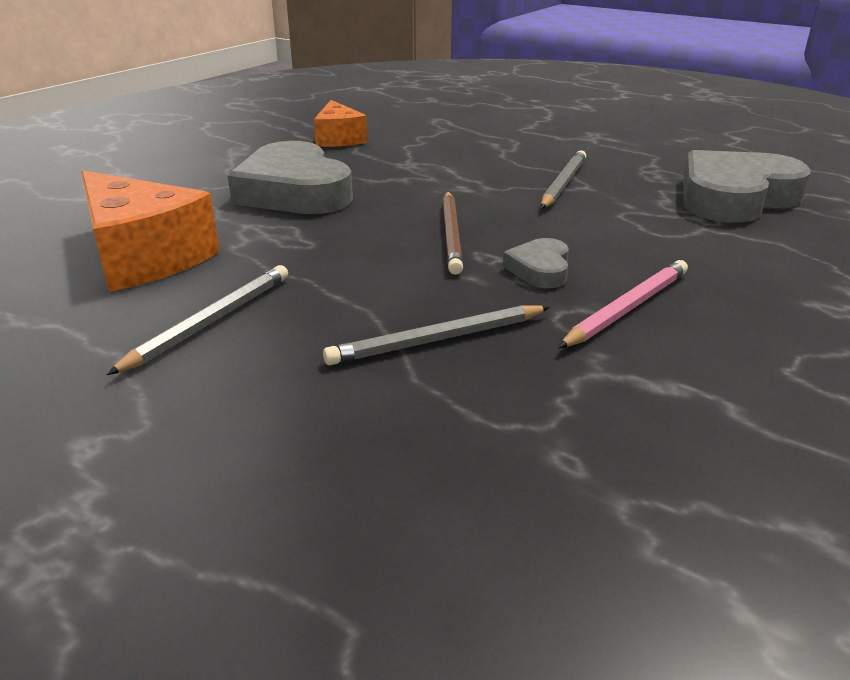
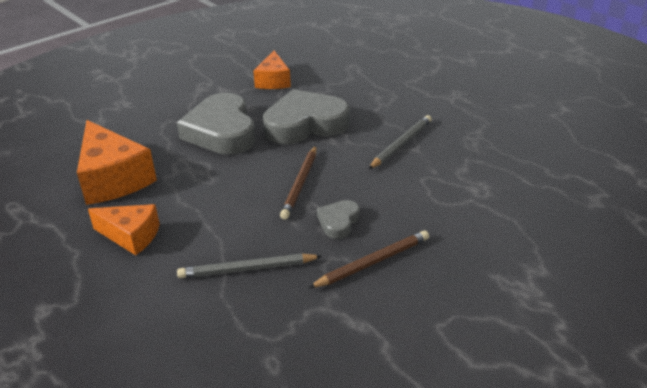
camera: 15 degrees right, 5 degrees up
grey pencil [107,265,288,375] -> orange cheese [88,204,160,255]
pink pencil [558,260,688,348] -> brown pencil [309,230,429,288]
grey heart [683,150,811,223] -> grey heart moved to [263,89,350,145]

